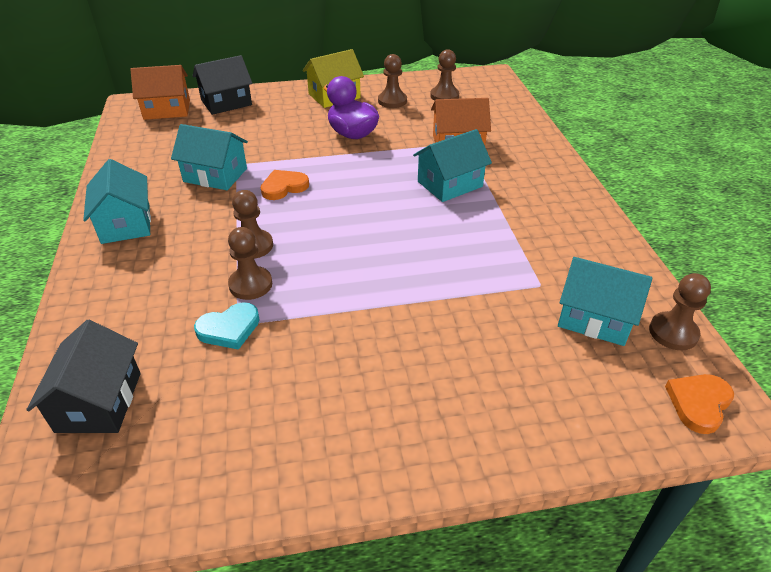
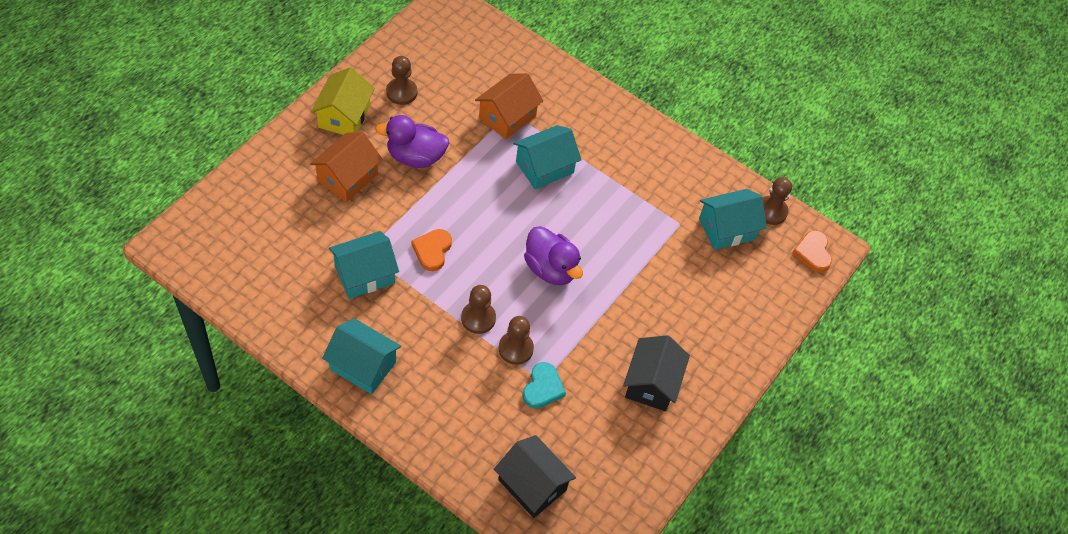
camera: 50 degrees left, 15 degrees up
orange house [130,65,190,120] -> orange house moved to [310,132,383,202]
black house [193,55,252,115] -> black house moved to [623,335,690,411]
turquoise house [413,129,492,202] -> turquoise house turned 45 degrees clockwise [513,125,582,189]
brown pawn [430,49,459,101] -> none
none -> purple duck [524,226,583,285]

